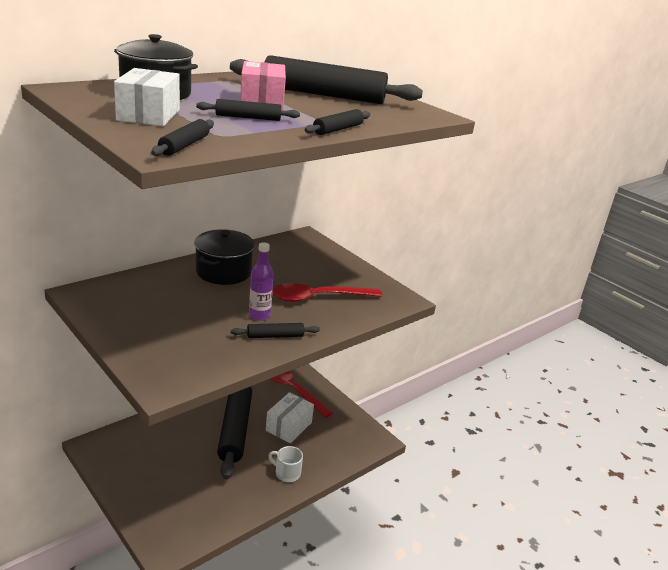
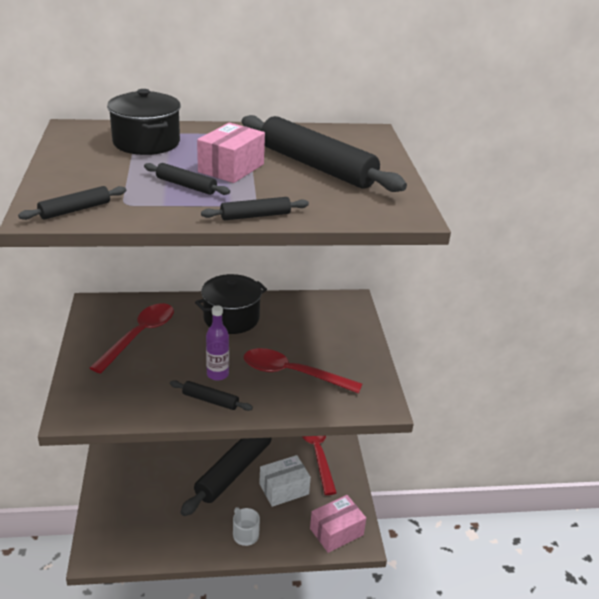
camera: 35 degrees right, 5 degrees up
white box [114,68,180,126] -> none
none -> red spoon [90,303,174,374]
none -> pink box [310,495,366,553]

